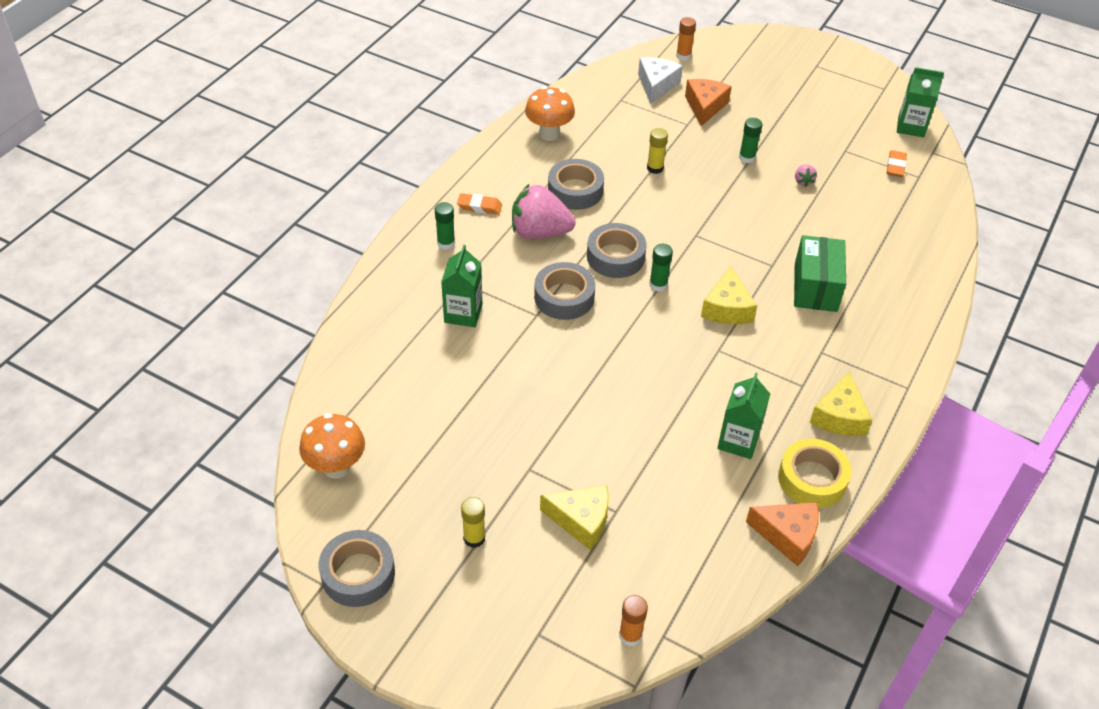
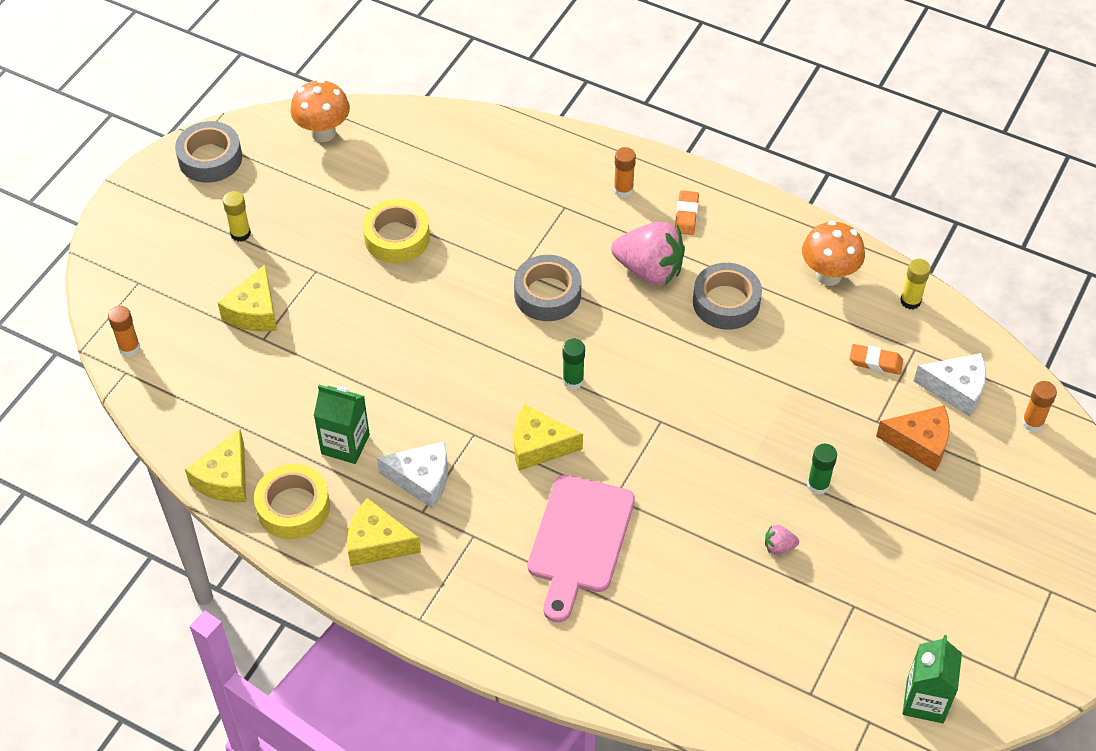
camera: 90 degrees right, 5 degrees up
green glue stick [435,202,455,250] -> orange glue stick [614,147,636,198]
green carton [441,244,483,327] -> none
pink strawberry [512,184,576,239] -> pink strawberry turned 105 degrees clockwise [611,222,685,285]
grey tape [587,223,647,278] -> none
yellow glue stick [647,128,668,174] -> yellow glue stick moved to [900,259,931,310]
orange cheese [746,502,819,566] -> yellow cheese [185,429,246,502]
green box [794,235,846,312] -> pink cutting board [528,475,635,623]
orange eraser [887,150,907,177] -> orange eraser moved to [850,344,903,375]
none -> yellow tape [363,199,430,263]
none -> white cheese [377,441,448,509]

